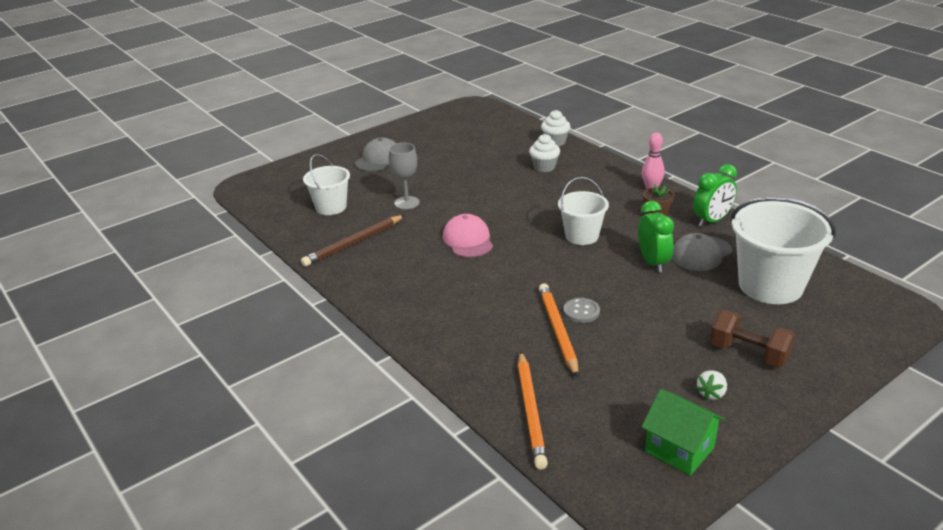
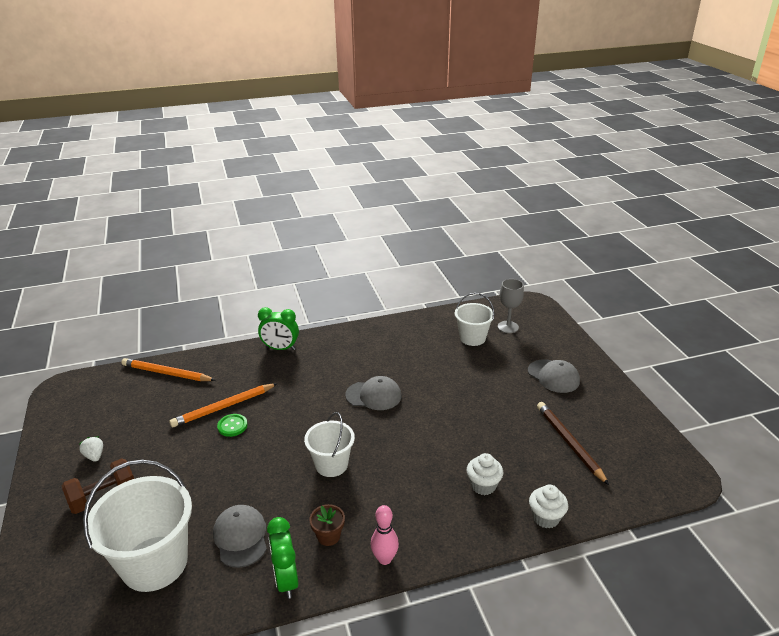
camera: 110 degrees right, 0 degrees up
brown pencil [301,215,405,267] -> brown pencil moved to [537,402,609,485]
grey goblet [389,143,420,210] -> grey goblet moved to [498,279,524,333]
pink cap [443,214,493,257] -> grey cap [345,376,401,410]
orange pencil [539,283,578,378] -> orange pencil turned 135 degrees clockwise [169,383,278,427]
grey button [563,298,600,323] -> green button [217,414,248,437]
green clock [638,201,674,273] -> green clock moved to [258,307,299,350]
green house [641,389,725,476] -> none

